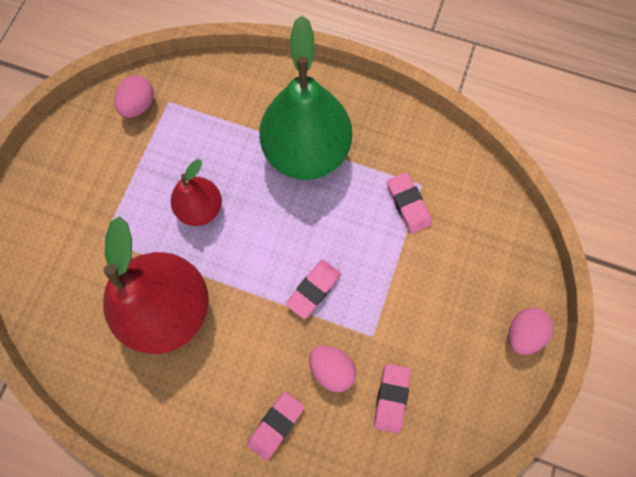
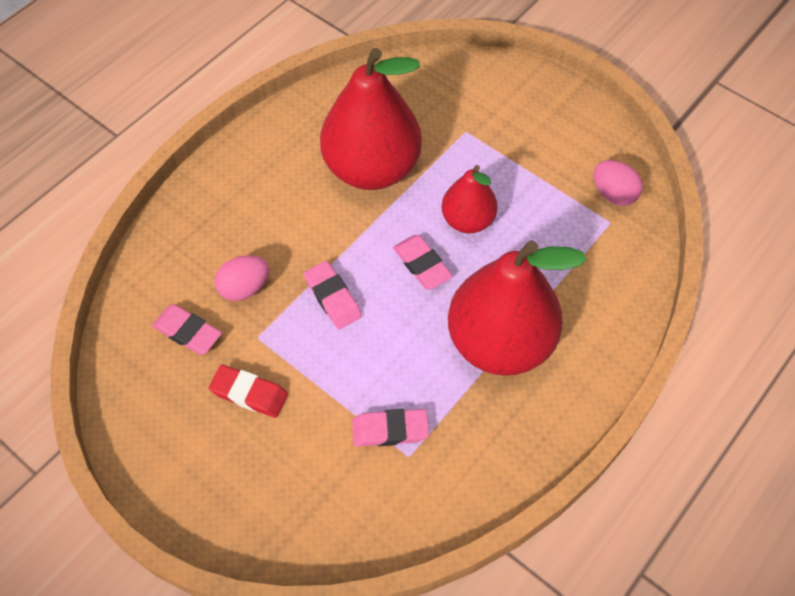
camera: 110 degrees right, 15 degrees down
pink eraser [247,392,305,461] -> pink eraser moved to [393,235,453,290]
green pear [259,15,352,180] -> red pear [448,240,587,376]
pink egg [508,308,553,355] -> none
none -> red eraser [209,365,288,418]

